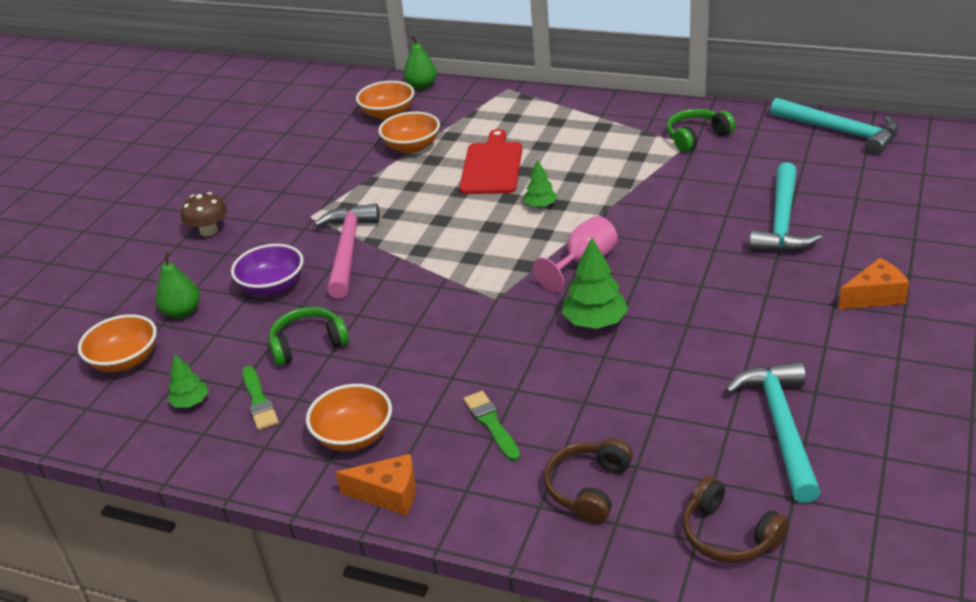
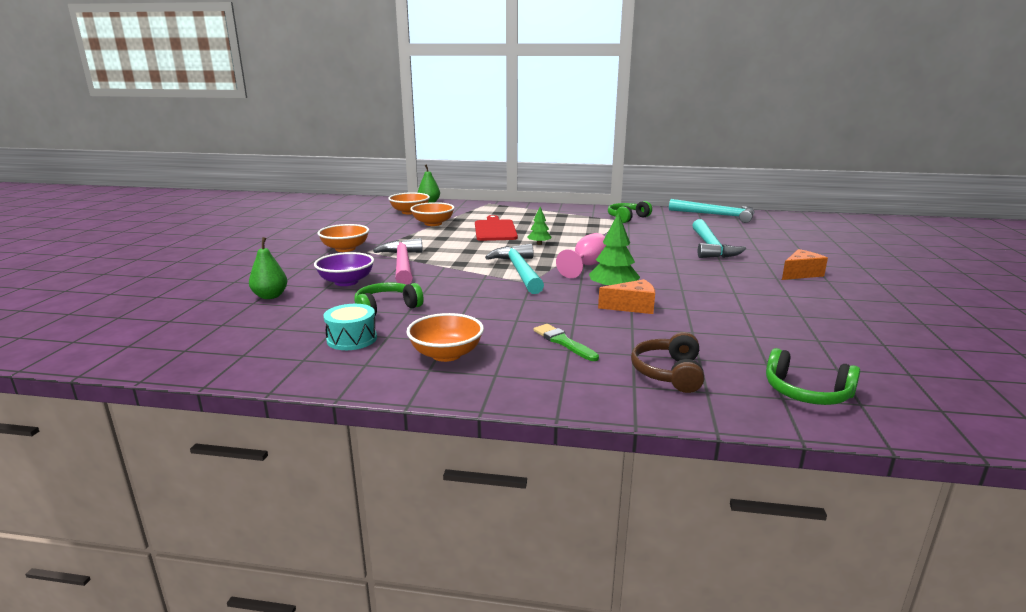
camera: 15 degrees left, 15 degrees down
orange bowl [78,314,157,372] -> orange bowl moved to [318,224,369,252]
green tree [168,354,209,408] -> none
brown mushroom [181,192,227,236] -> none
green brush [242,366,279,430] -> turquoise drum [323,304,377,350]
orange cheese [335,454,416,515] -> orange cheese moved to [598,279,655,314]
brown headphones [682,476,789,563] -> green headphones [766,348,860,405]
turquoise hammer [725,361,821,503] -> turquoise hammer moved to [485,244,544,294]

